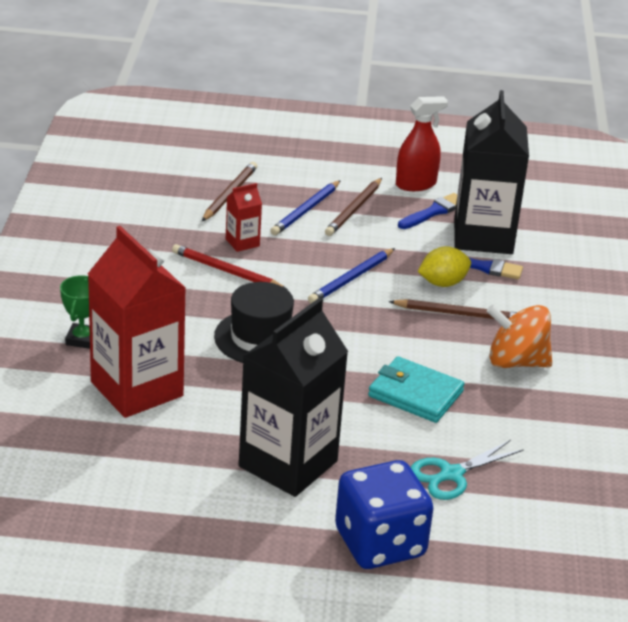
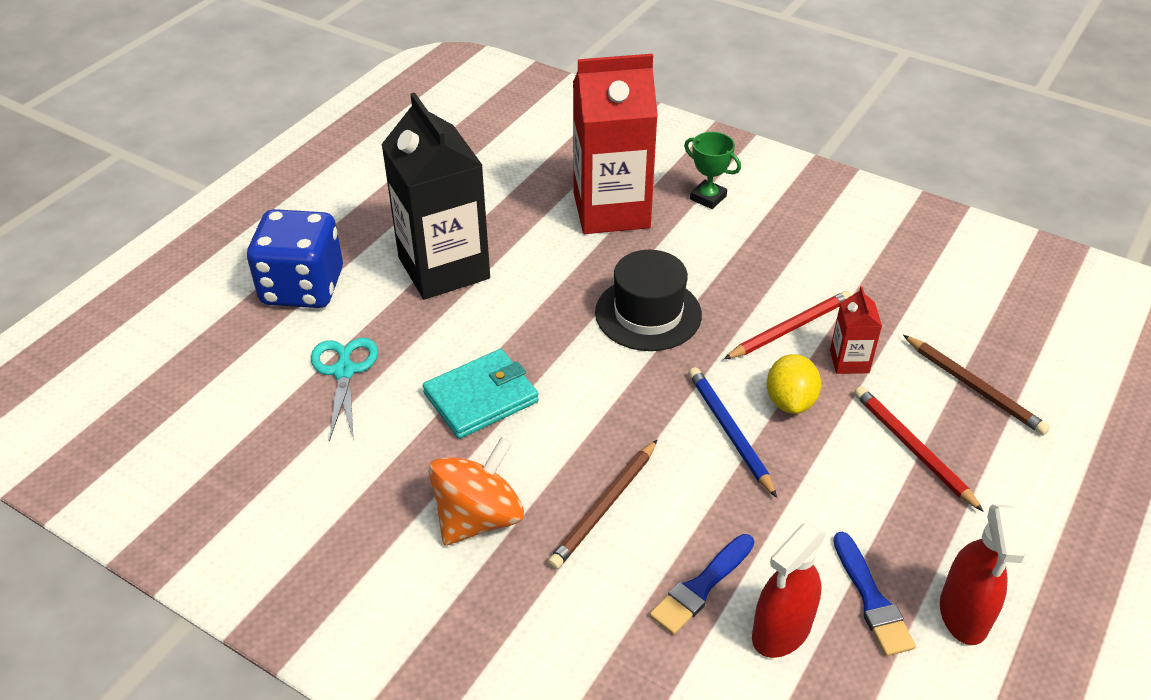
camera: 120 degrees right, 10 degrees up
blue pencil [270,180,341,235] -> red pencil [854,386,984,512]
brown pencil [325,178,382,236] -> none
yellow lemon [418,246,471,287] -> yellow lemon moved to [766,354,821,414]
black carton [454,90,529,254] -> red spray bottle [752,523,826,658]

